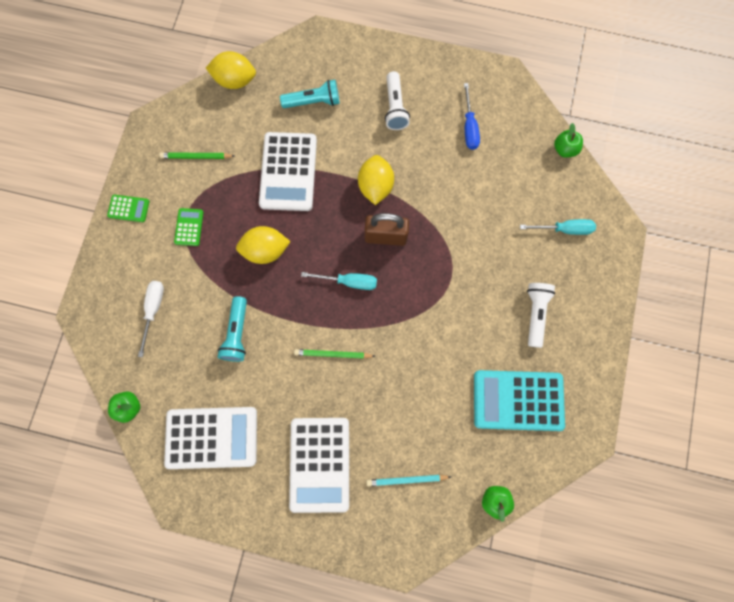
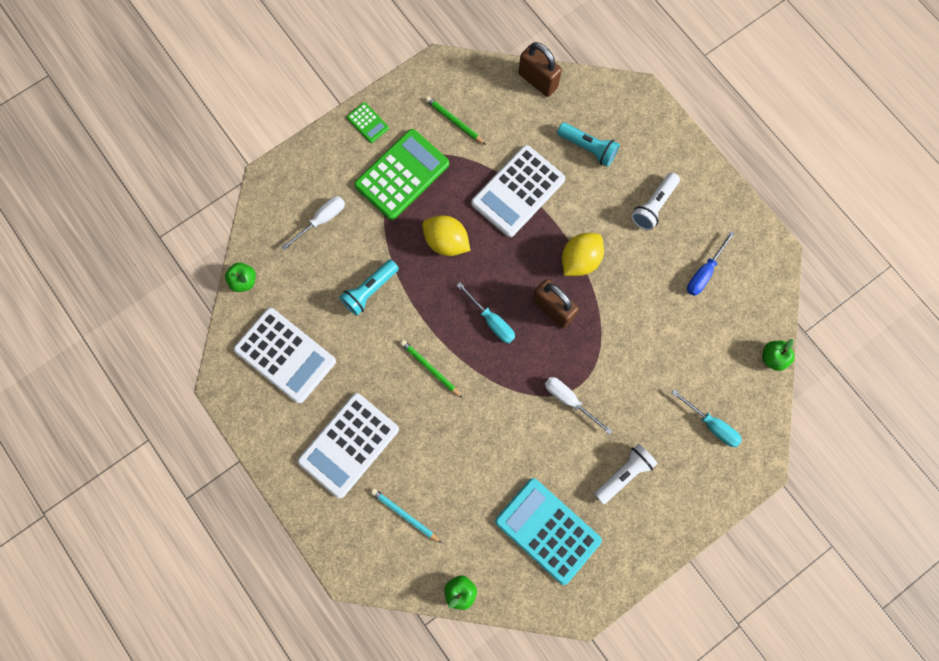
camera: 40 degrees right, 0 degrees up
green calculator [174,208,204,246] -> green calculator [354,129,449,220], size x2.18
yellow lemon [206,51,256,89] -> brown padlock [519,42,562,97]
none -> white screwdriver [545,377,612,434]

